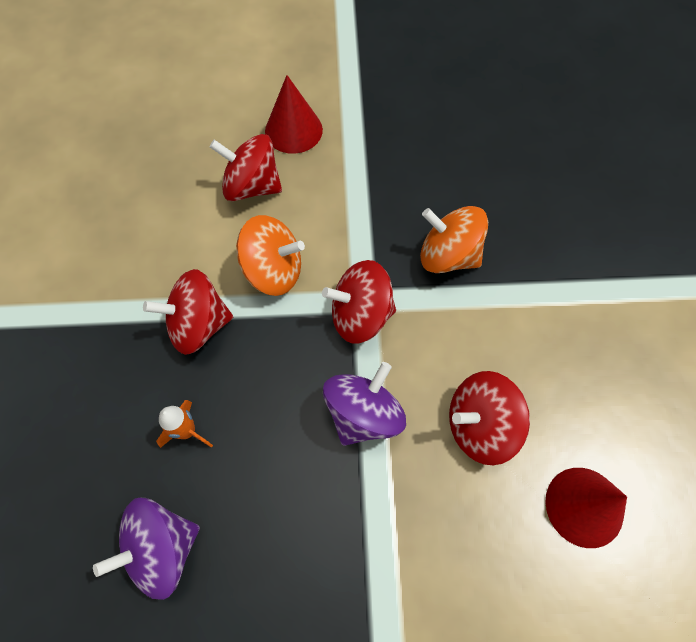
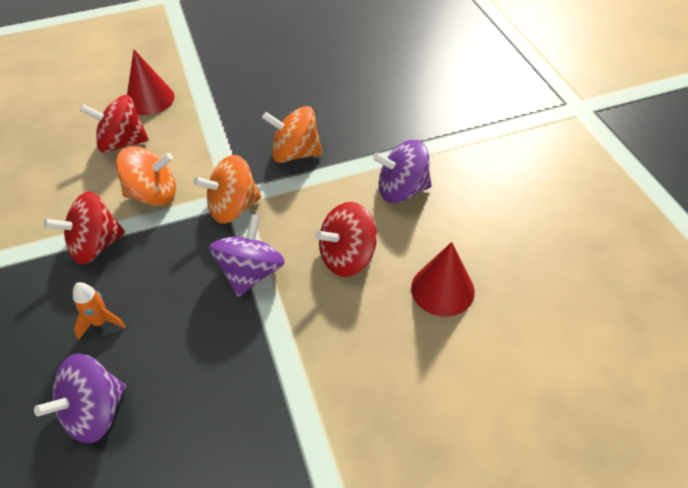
camera: 15 degrees left, 15 degrees down
red spinning top [322,260,396,344] -> orange spinning top [193,155,261,224]
none -> purple spinning top [373,140,432,203]

